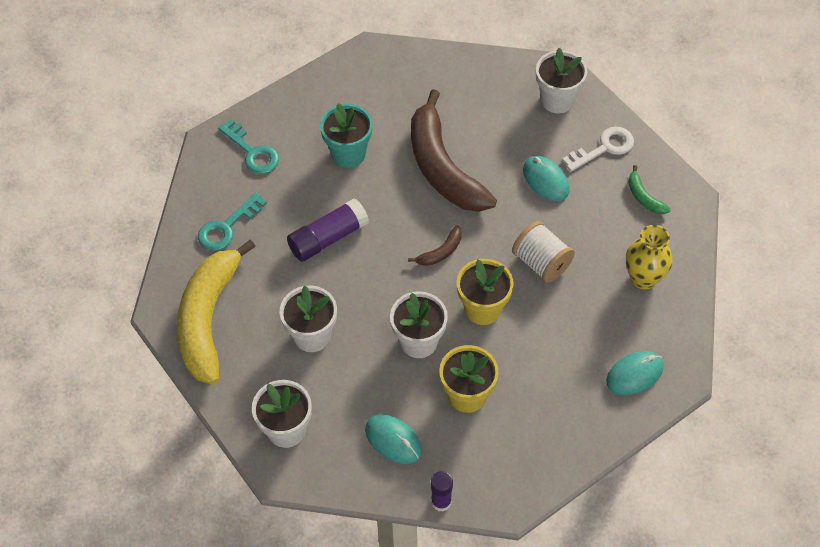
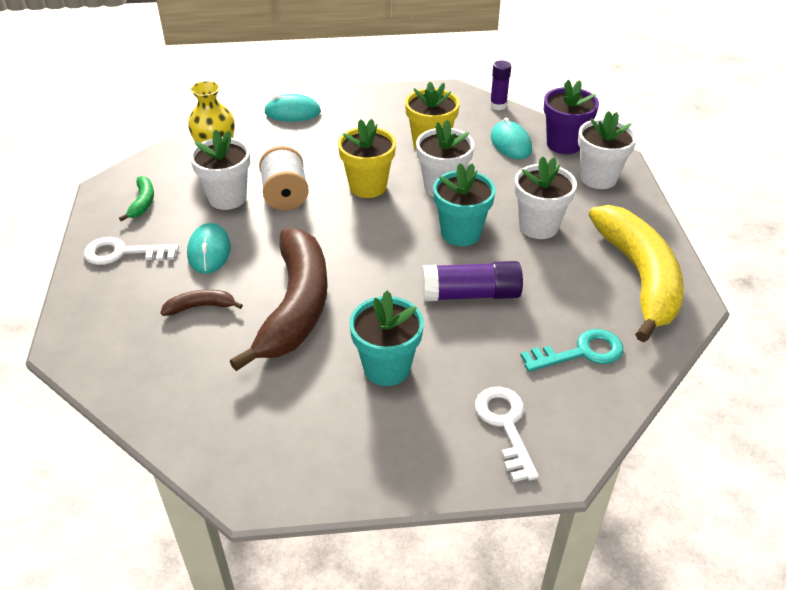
camera: 150 degrees left, 15 degrees down
yellow banana [177,239,256,385] -> yellow banana turned 45 degrees counterclockwise [589,205,684,342]
turquoise key [218,119,279,174] -> white key [475,387,539,482]
brown banana [408,225,462,266] -> brown banana moved to [161,290,243,316]
white flower pot [536,48,587,113] -> white flower pot moved to [190,129,250,210]
none -> turquoise flower pot [433,163,496,246]
none -> purple flower pot [544,79,599,154]

